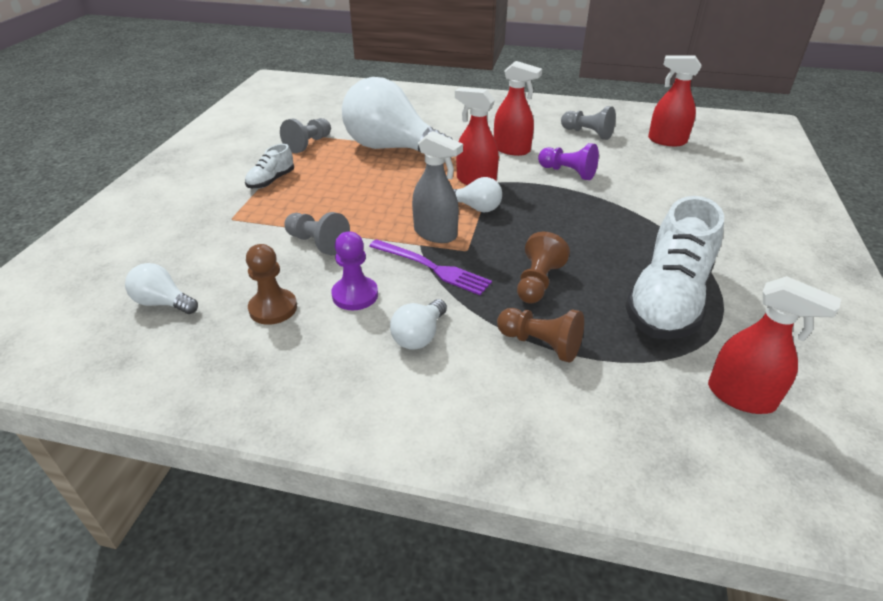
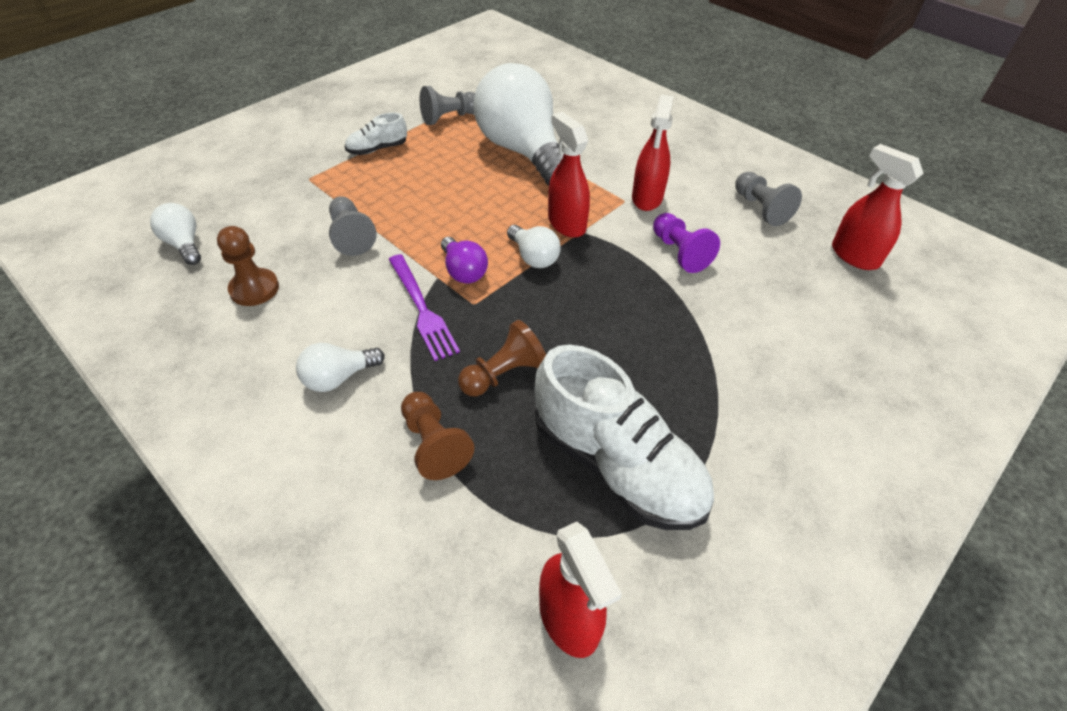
camera: 30 degrees right, 10 degrees up
purple pawn [331,231,378,310] -> none
grey spray bottle [412,131,463,243] -> purple light bulb [441,237,488,284]
red spray bottle [494,61,542,156] -> red spray bottle turned 45 degrees clockwise [632,95,674,211]
white shoe [625,196,724,339] -> white shoe turned 105 degrees counterclockwise [535,345,714,530]

